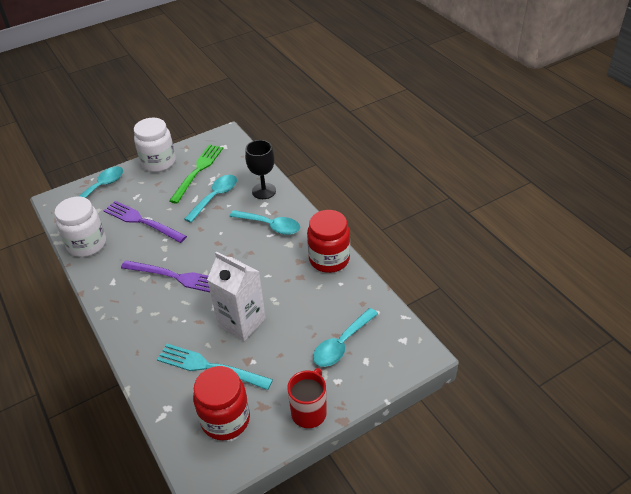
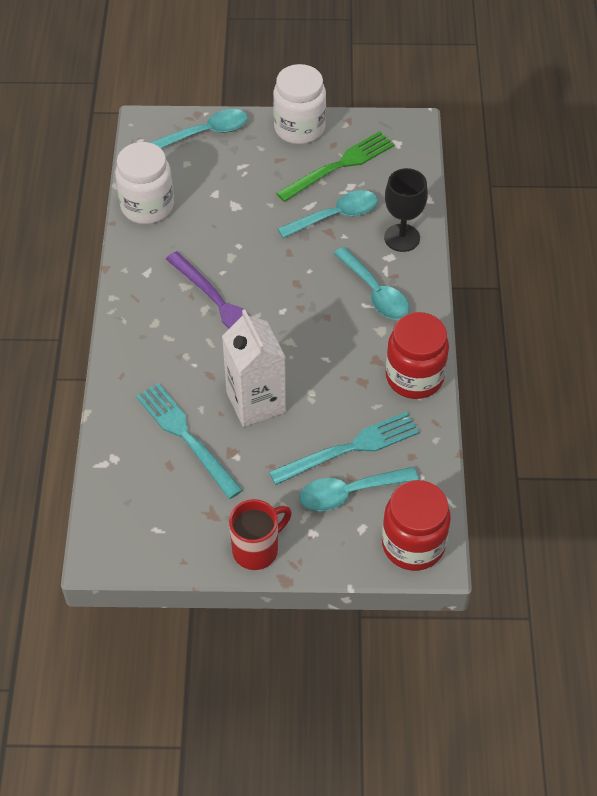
camera: 30 degrees right, 10 degrees up
purple fork [103,201,187,243] -> none
red jar [193,366,250,440] -> red jar moved to [382,480,451,571]
none -> turquoise fork [269,412,420,485]

